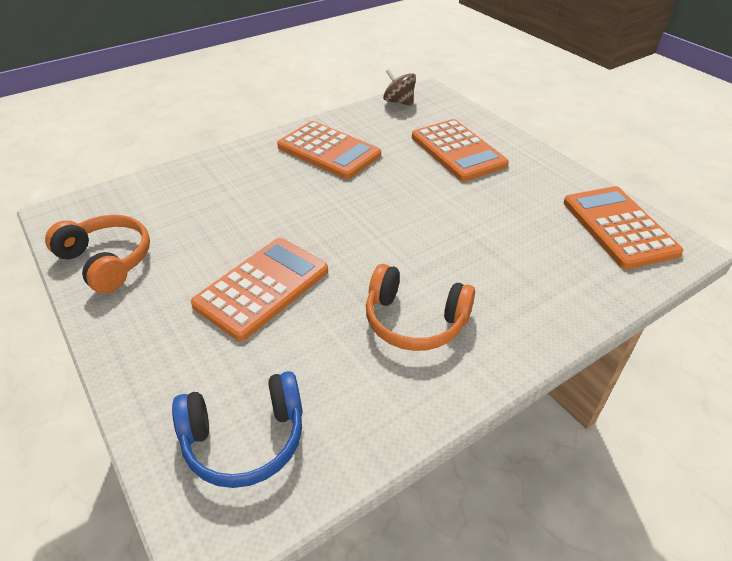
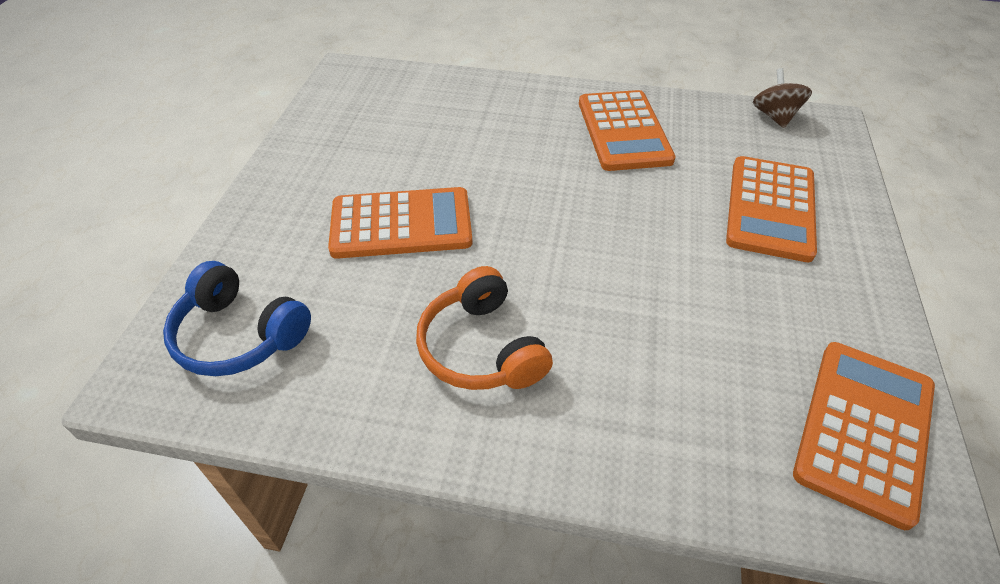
camera: 45 degrees right, 5 degrees up
orange headphones [45,215,150,293] -> none

